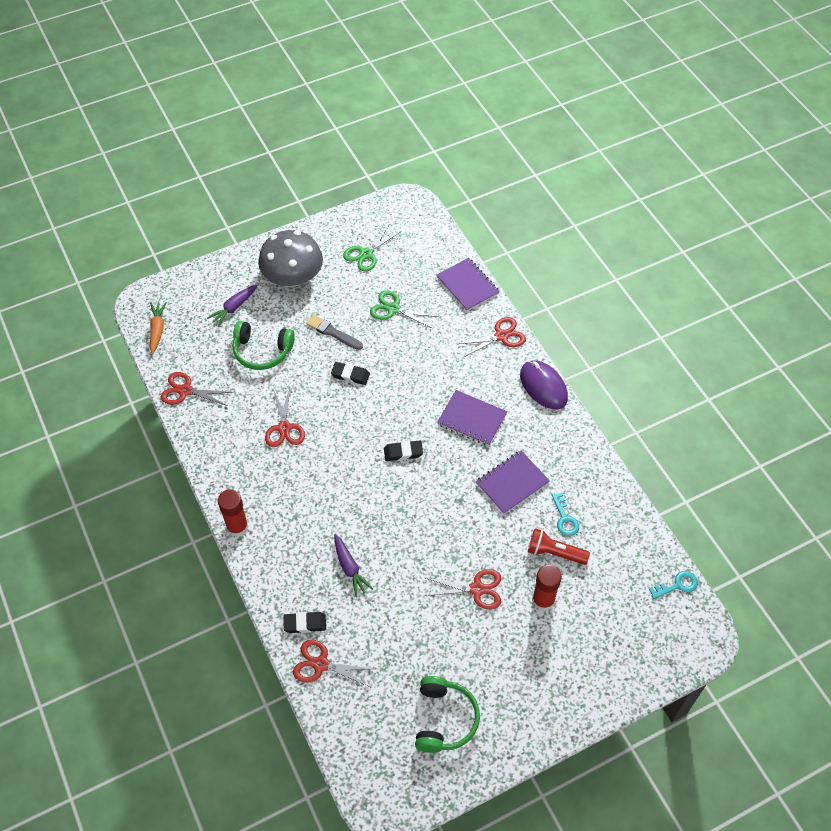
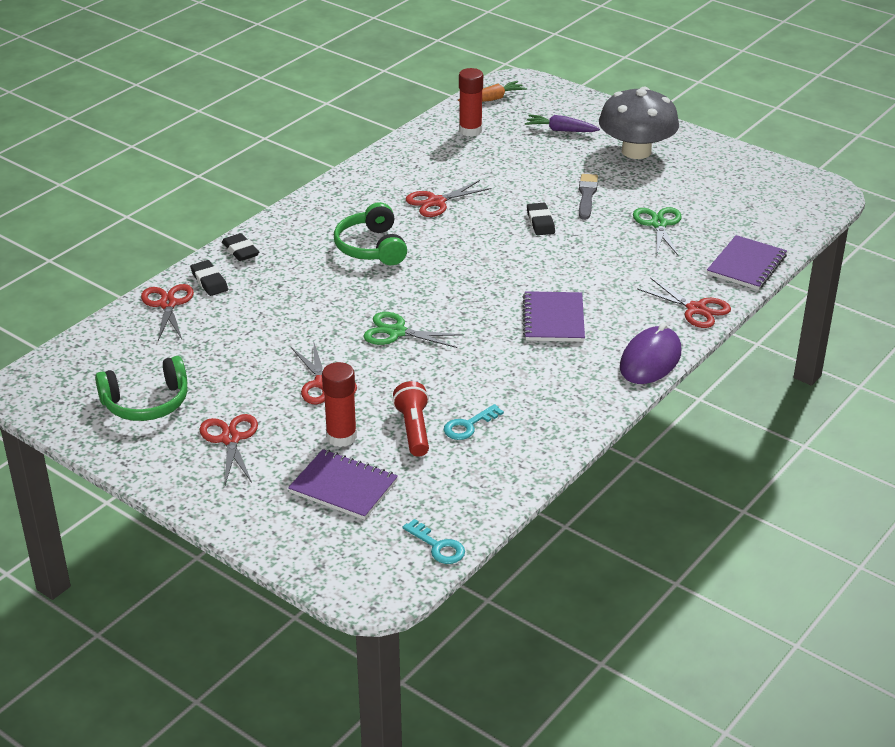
camera: 65 degrees right, 20 degrees down
red scissors [161,372,233,406] -> red scissors moved to [200,414,258,485]
red glue stick [218,490,248,537] -> red glue stick moved to [459,68,483,137]
green headphones [233,321,295,370] -> green headphones moved to [334,202,407,265]
purple carrot [334,534,373,597] -> none
green scissors [343,225,400,271] -> green scissors moved to [363,312,464,348]
black eraser [384,441,423,461] -> black eraser moved to [222,233,259,261]
purple notebook [476,451,550,514] -> purple notebook moved to [288,449,398,520]

